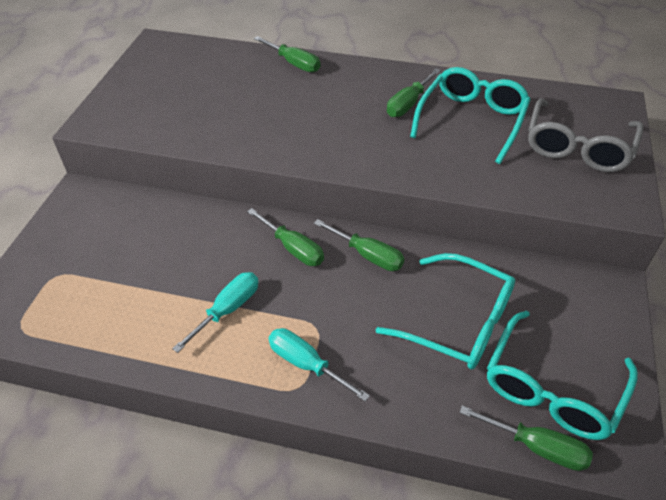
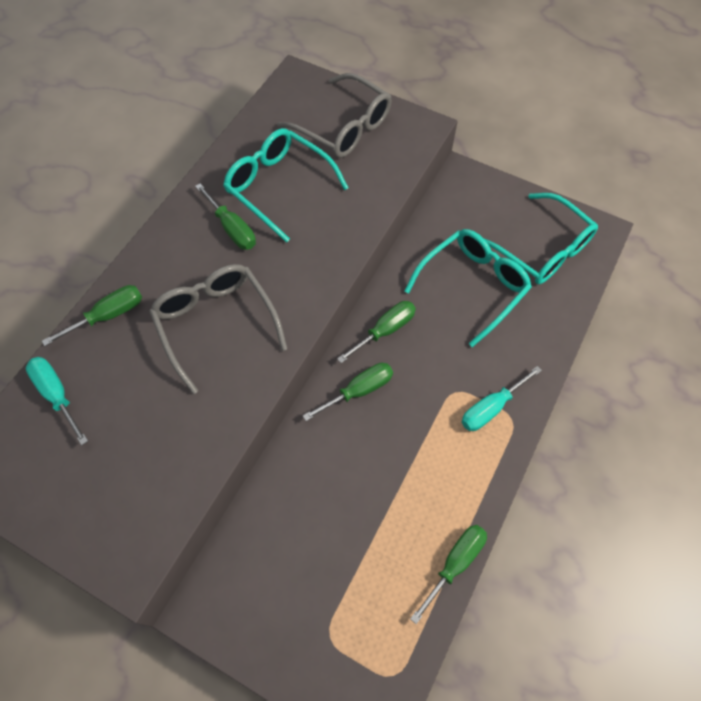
camera: 75 degrees left, 15 degrees up
turquoise screwdriver [172,272,259,353] -> turquoise screwdriver moved to [26,357,88,445]
green screwdriver [459,406,593,471] -> green screwdriver moved to [410,525,487,624]
none -> grey glasses [149,264,287,394]

